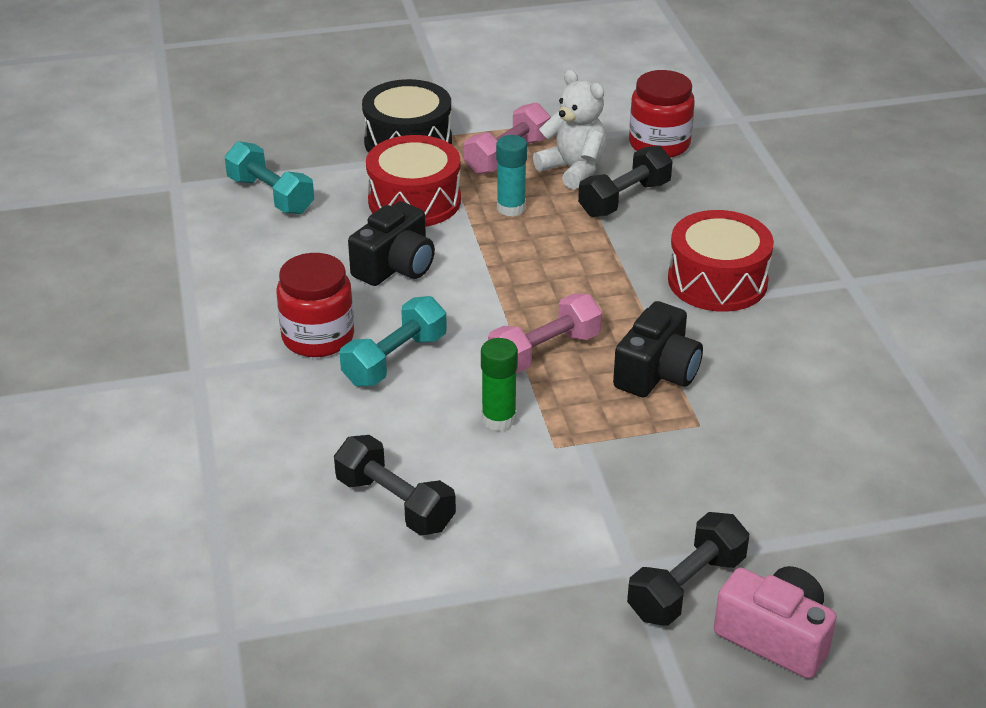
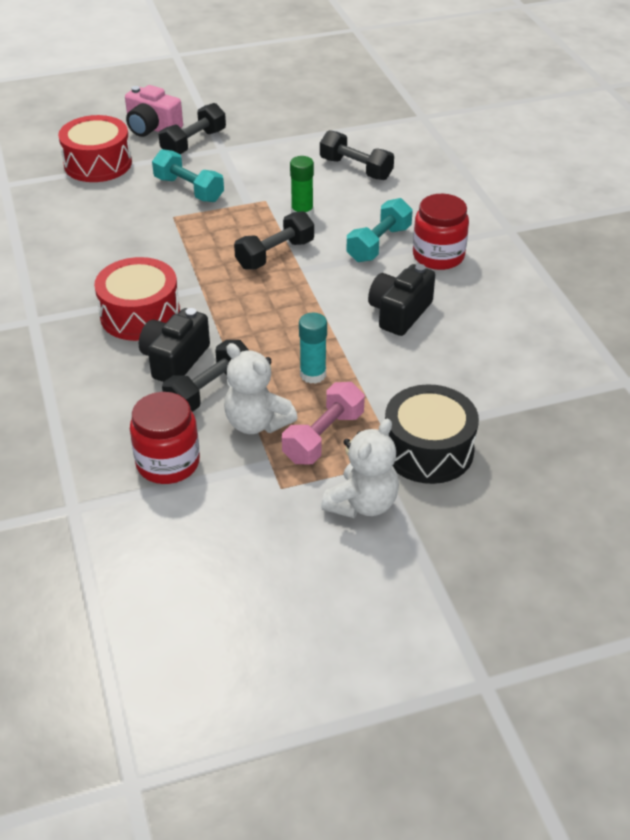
camera: 175 degrees right, 5 degrees up
turquoise dumbbell [224,141,314,214] -> turquoise dumbbell moved to [152,149,224,202]
red drum [366,135,461,227] -> red drum moved to [58,115,132,182]
pink dumbbell [488,294,602,374] -> black dumbbell [234,211,314,270]
black camera [613,301,703,397] -> black camera moved to [139,308,210,382]
none -> white teddy bear [321,418,399,518]

